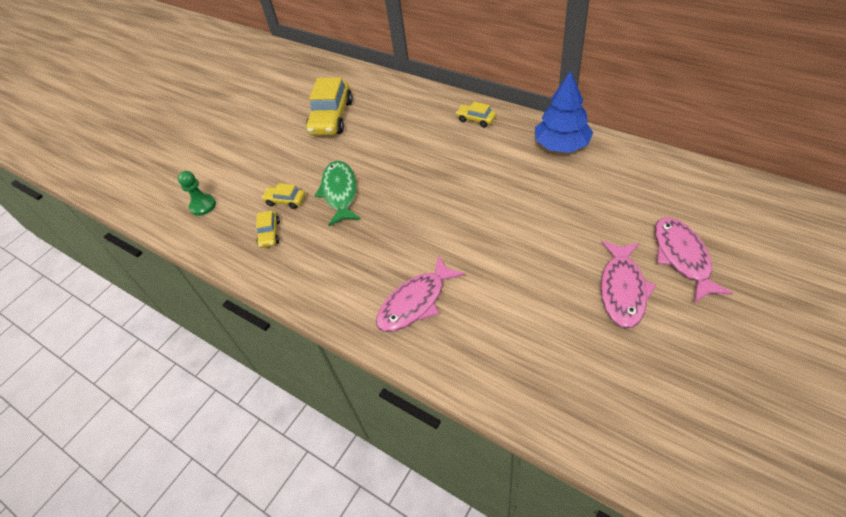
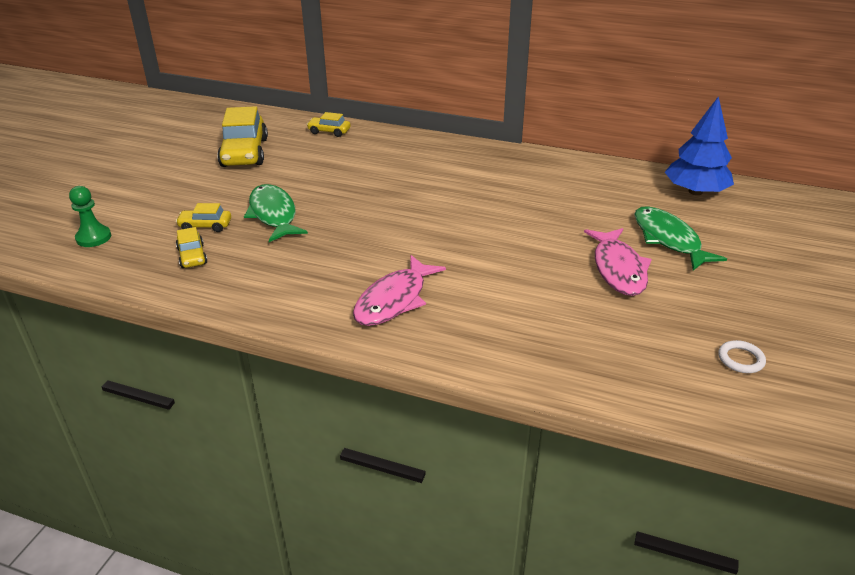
camera: 20 degrees left, 15 degrees down
yellow car [456,102,496,127] -> yellow car moved to [307,112,351,137]
blue tree [535,70,593,153] -> blue tree moved to [665,96,734,195]
pink fish [655,217,733,303] -> green fish [634,206,727,270]
none -> white ring [718,340,766,373]

